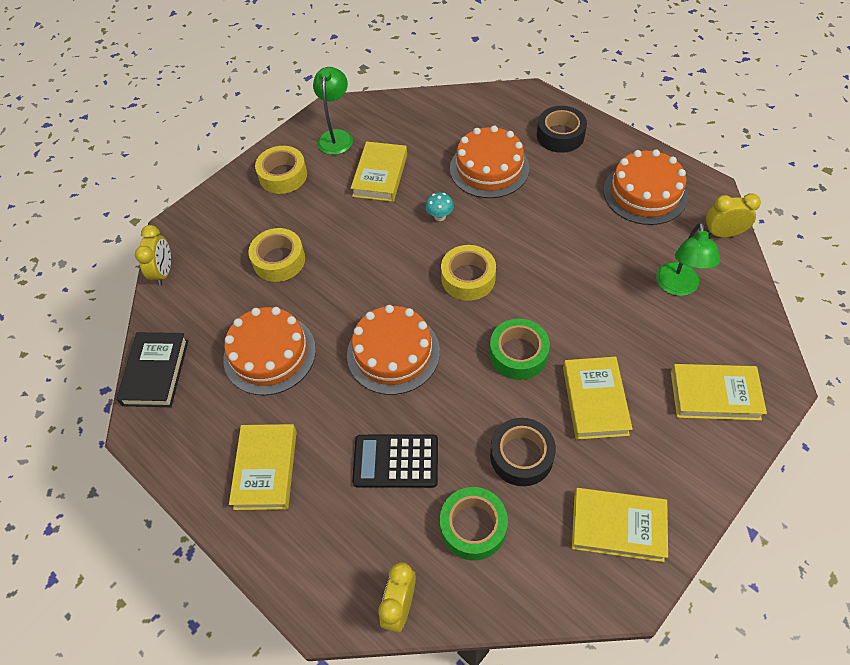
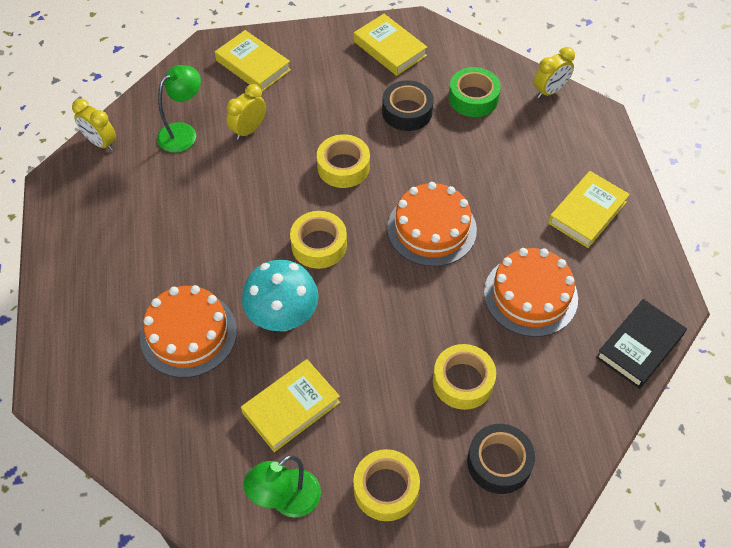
camera: 145 degrees left, 0 degrees up
yellow clock [135,225,171,286] -> yellow clock moved to [226,84,266,140]
black calculator [352,434,438,488] -> none
turquoise mushroom [426,192,454,221] -> turquoise mushroom [242,260,319,331], size x2.30
green tape [490,319,550,380] -> yellow tape [317,134,370,188]
black tape [537,106,587,153] -> black tape moved to [467,424,535,494]
yellow book [563,357,633,440] -> none
orange cake [604,149,688,225] -> none

